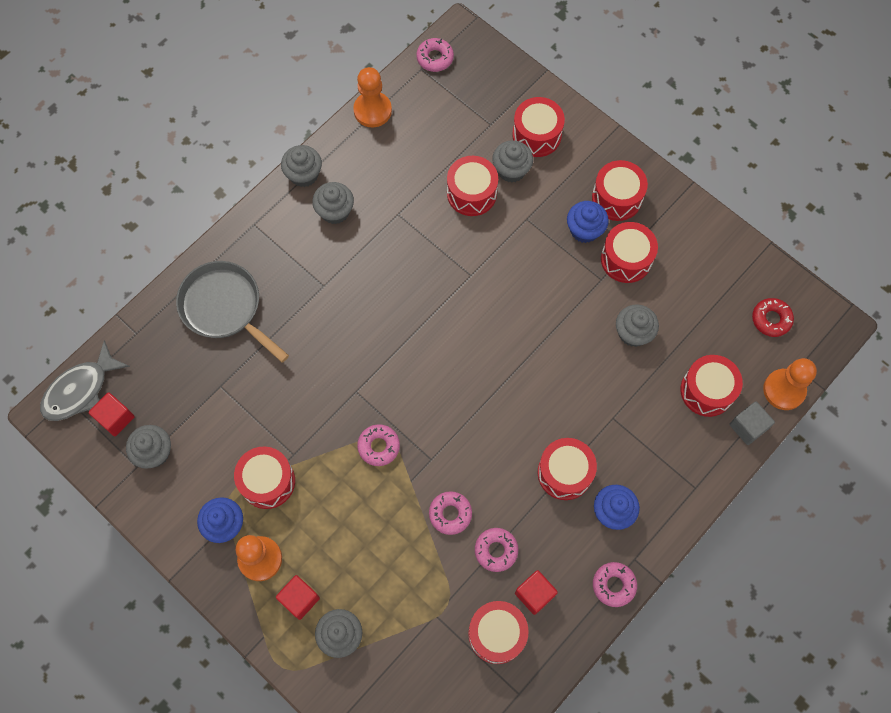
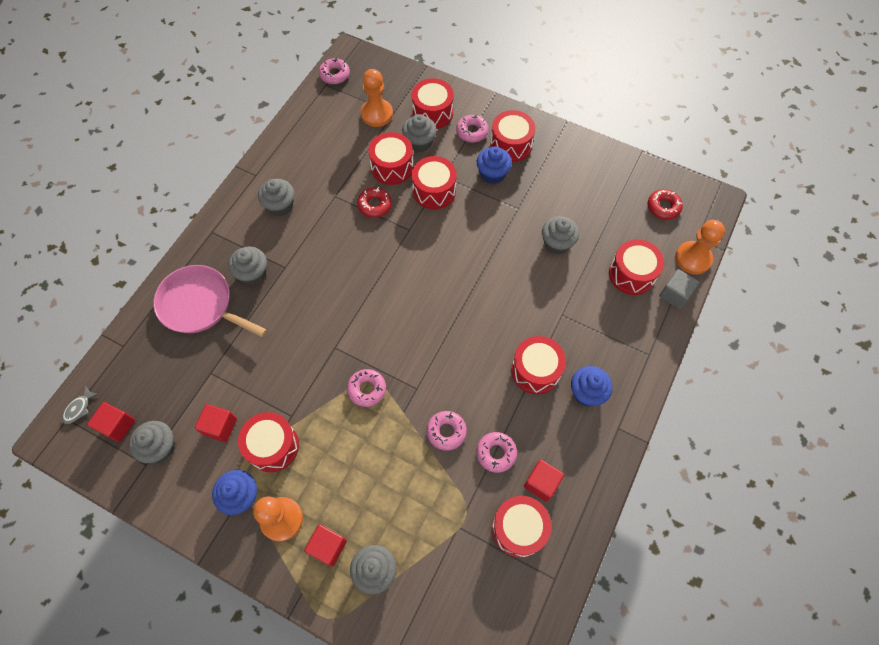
camera: 15 degrees left, 5 degrees down
grey fish [40,340,130,421] -> grey fish [62,386,98,424], size x0.45
grey pan [176,261,289,363] -> pink pan [153,265,267,337]
grey cupcake [281,145,322,187] -> grey cupcake moved to [228,247,267,285]
orange pawn [353,67,392,127] -> orange pawn moved to [361,69,393,127]
pink donut [593,562,637,607] -> pink donut moved to [456,114,489,142]
red drum [601,222,658,283] -> red drum moved to [412,156,457,209]
none -> red cube [195,404,237,442]
none -> red donut [357,187,392,218]

